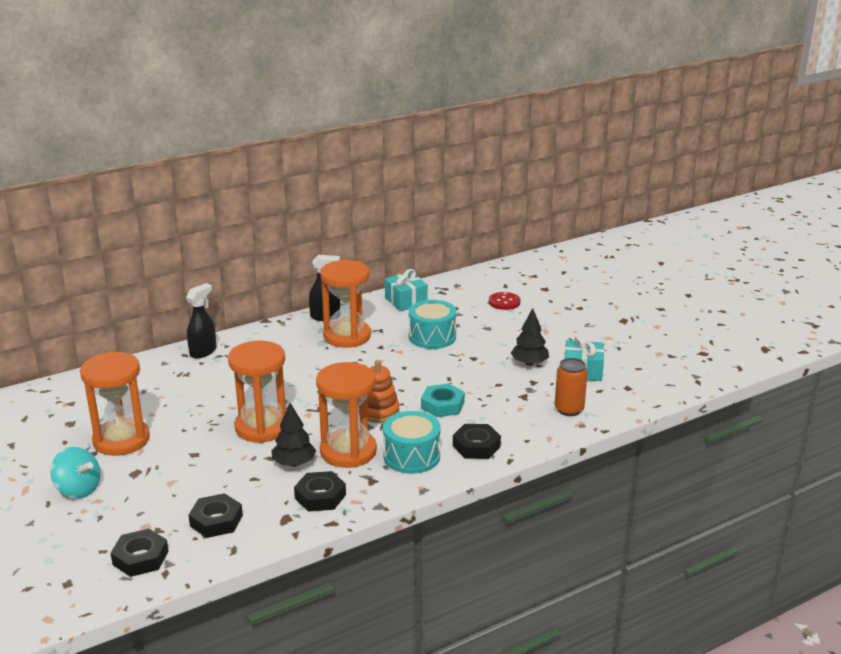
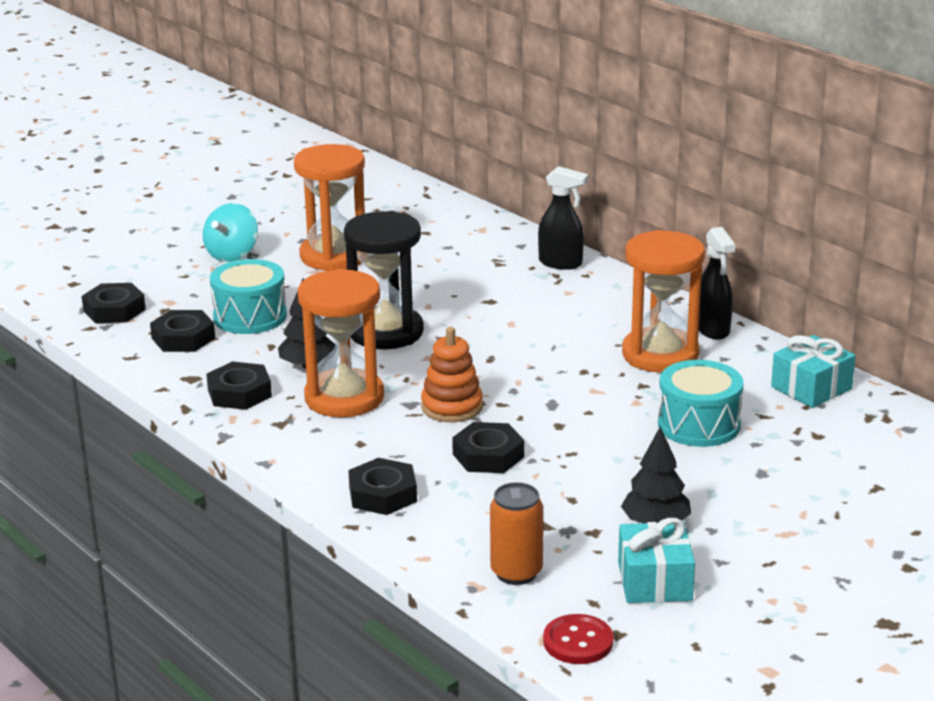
camera: 80 degrees right, 0 degrees up
orange hourglass [228,341,286,443] -> black hourglass [344,211,424,349]
turquoise drum [383,411,441,474] -> turquoise drum moved to [210,259,287,334]
turquoise nut [421,383,465,417] -> black nut [452,422,524,473]
red button [489,292,520,310] -> red button moved to [543,614,613,664]

